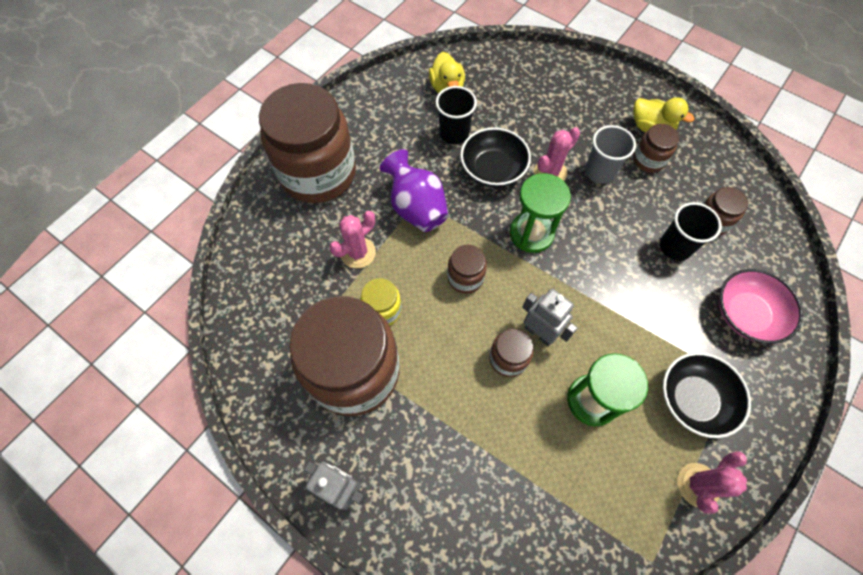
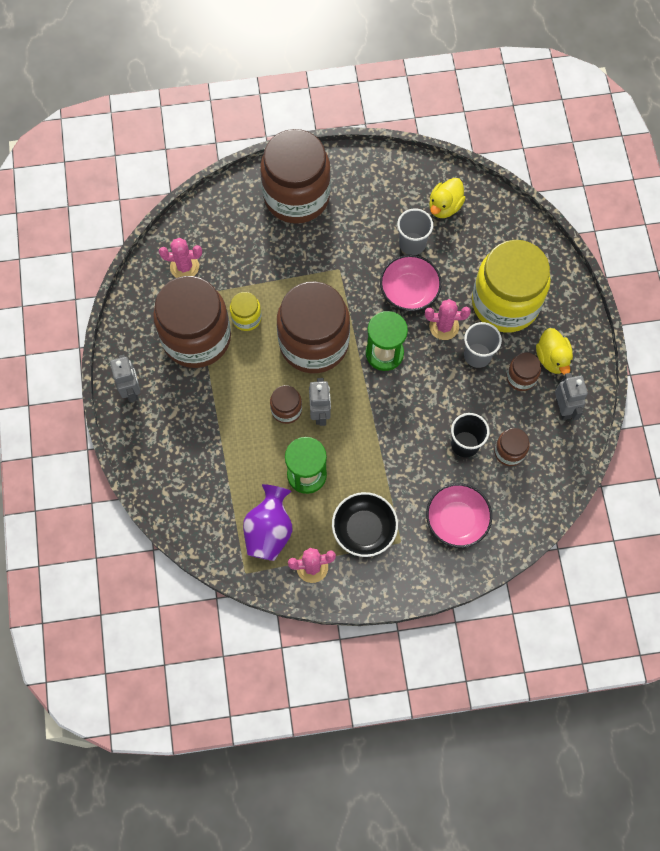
camera: 45 degrees right, 5 degrees up
pink cactus [329,211,376,269] -> pink cactus moved to [159,238,202,278]
purple vase [380,149,449,232] -> purple vase moved to [243,484,293,561]
black cup [436,86,477,144] -> grey cup [397,209,433,255]
brown jar [447,245,487,294] -> brown jar [277,281,350,373], size x2.30
black bowl [460,127,531,187] -> pink bowl [380,255,442,311]
none -> yellow jar [472,240,551,333]
none -> grey robot [555,373,588,421]

